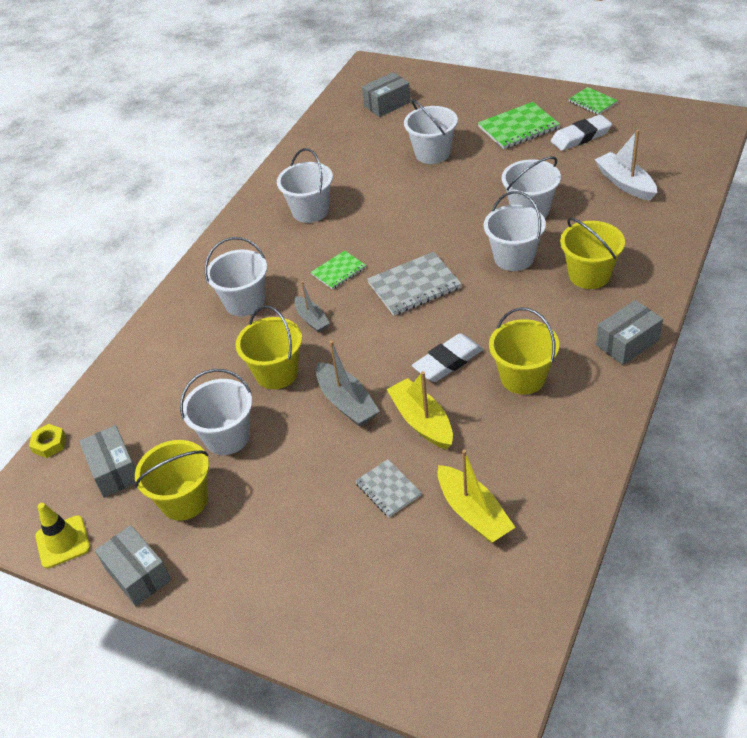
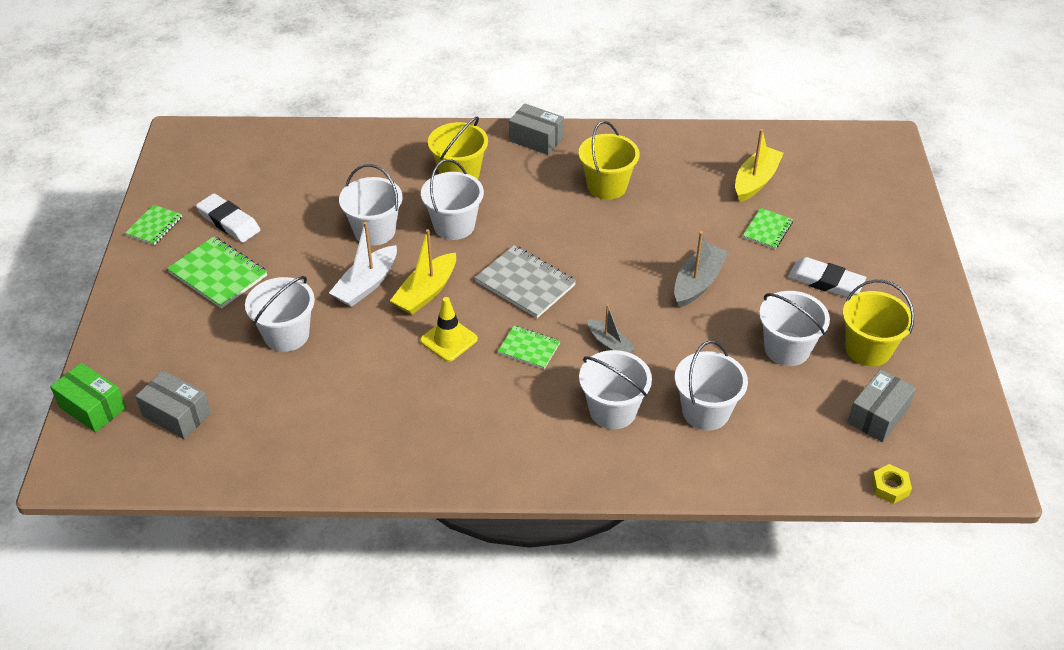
camera: 120 degrees left, 0 degrees up
yellow traffic cone [35,503,90,569] -> yellow traffic cone moved to [420,297,478,362]
grey box [95,525,171,606] -> none
yellow bucket [236,305,302,389] -> none
white bucket [277,148,333,223] -> white bucket moved to [675,341,748,431]
grey boat [294,281,330,333] -> grey boat turned 105 degrees clockwise [587,304,636,353]
grey notebook [355,459,422,517] -> green notebook [743,208,793,249]
yellow boat [387,371,453,449] -> yellow boat moved to [390,229,456,315]
white eraser [412,333,483,382] -> white eraser moved to [788,257,866,298]
white boat [595,130,657,201] -> white boat moved to [329,222,397,307]
none -> green box [50,363,126,433]

